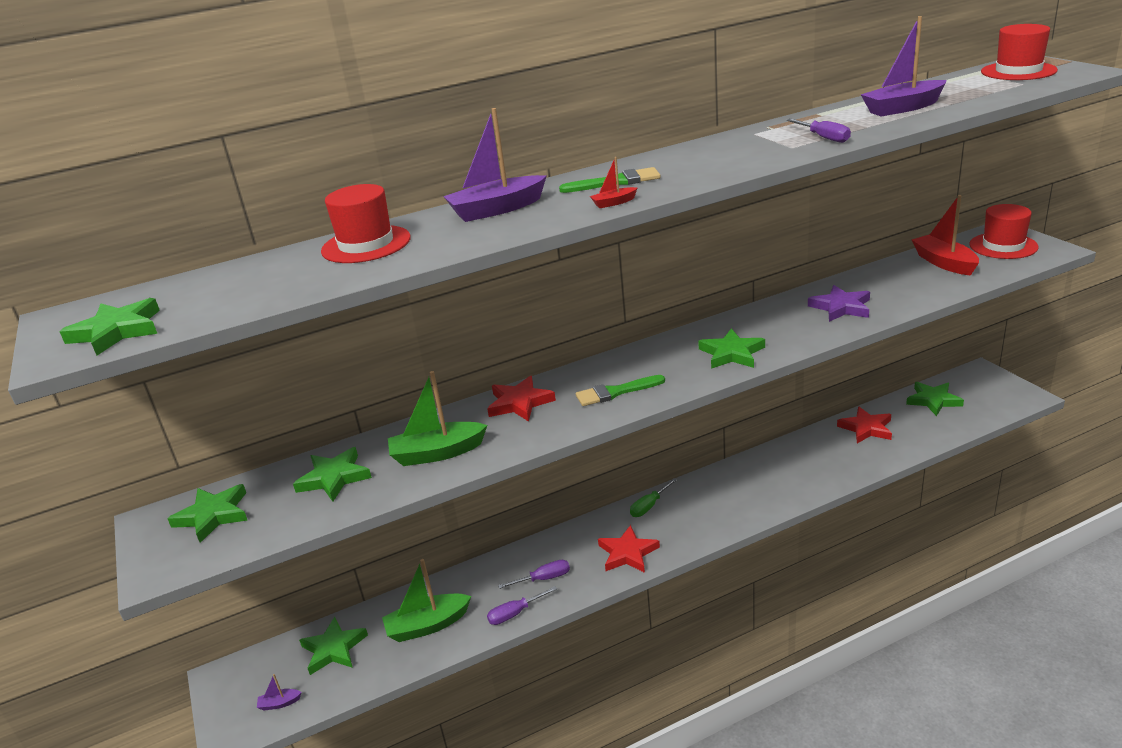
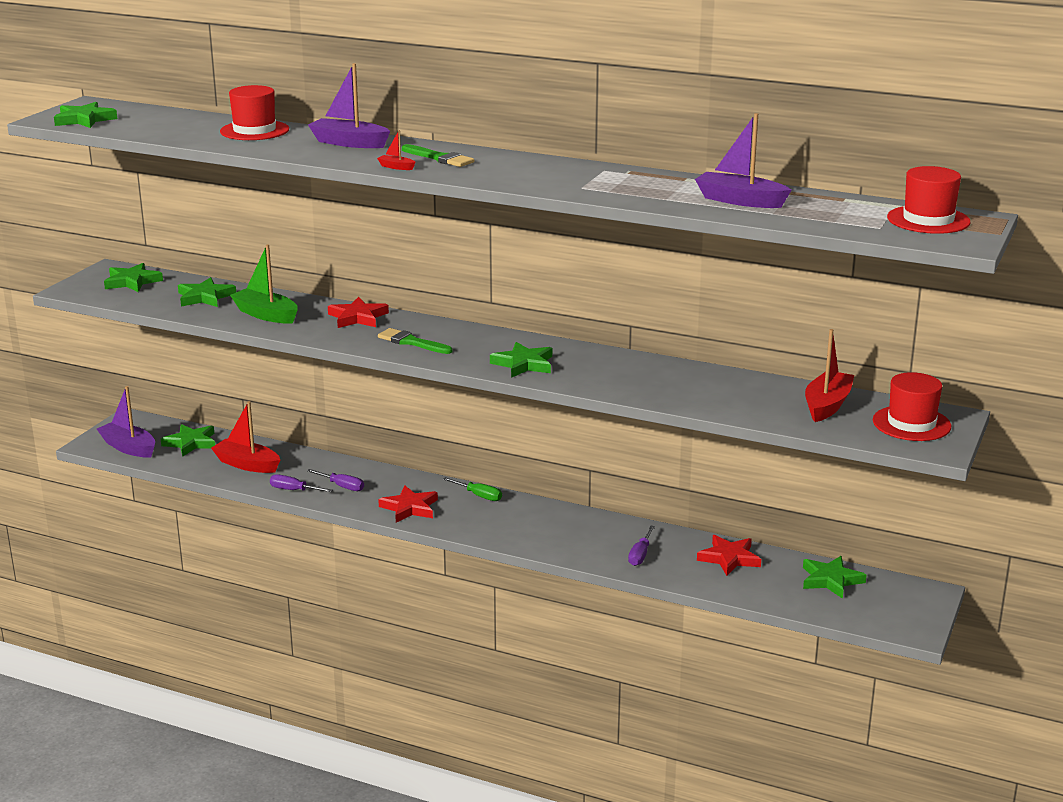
camera: 45 degrees right, 5 degrees down
purple boat [257,674,302,710] -> purple boat [97,386,155,458], size x2.19
green boat [382,559,471,642] -> red boat [211,401,280,473]
green screwdriver [630,478,677,517] -> green screwdriver turned 150 degrees counterclockwise [443,477,502,501]
purple screwdriver [786,119,851,143] -> purple screwdriver moved to [628,526,655,566]
purple star [808,285,870,322] -> none

